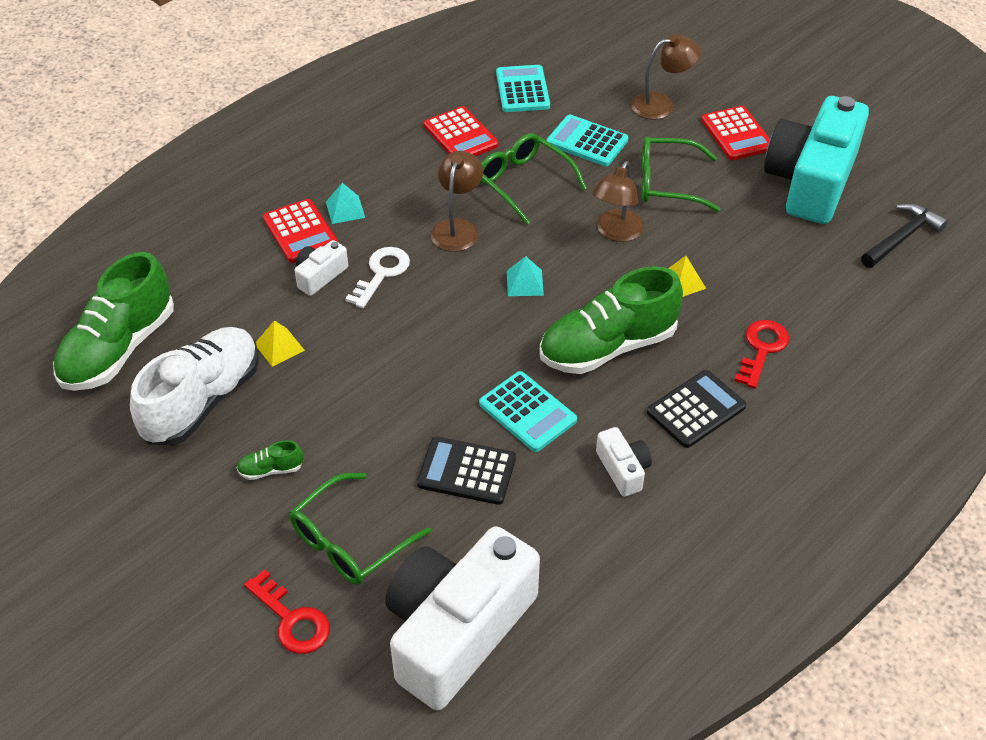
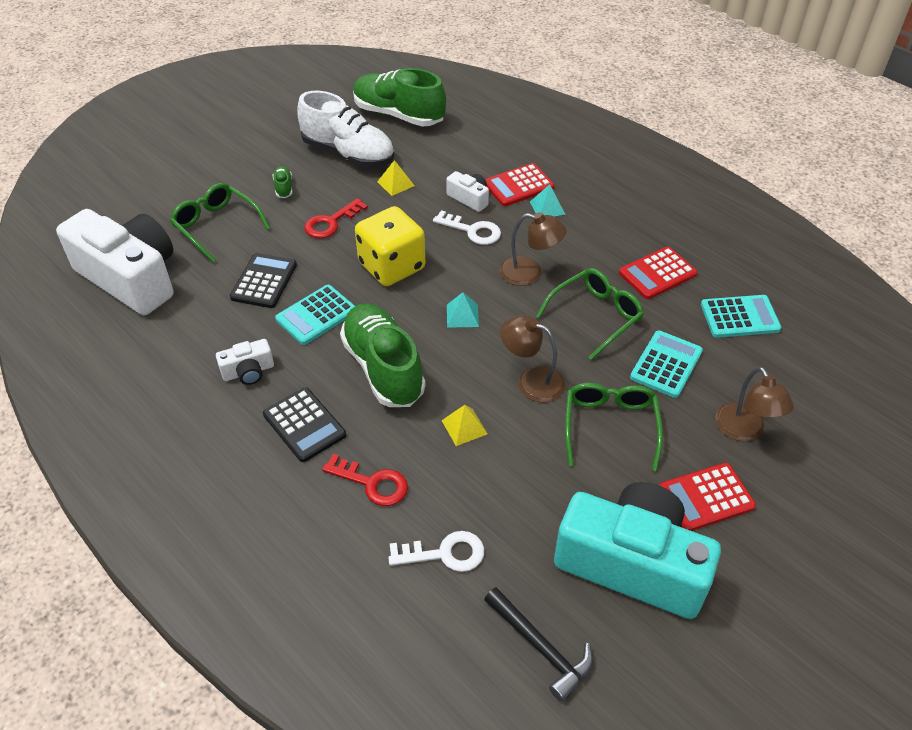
camera: 90 degrees right, 0 degrees up
red key [244,569,330,654] -> red key moved to [304,198,368,239]
none -> yellow dice [355,206,425,286]
none -> white key [388,531,484,572]

